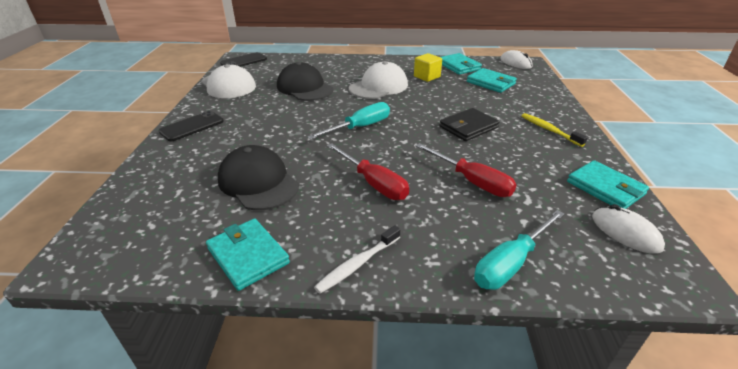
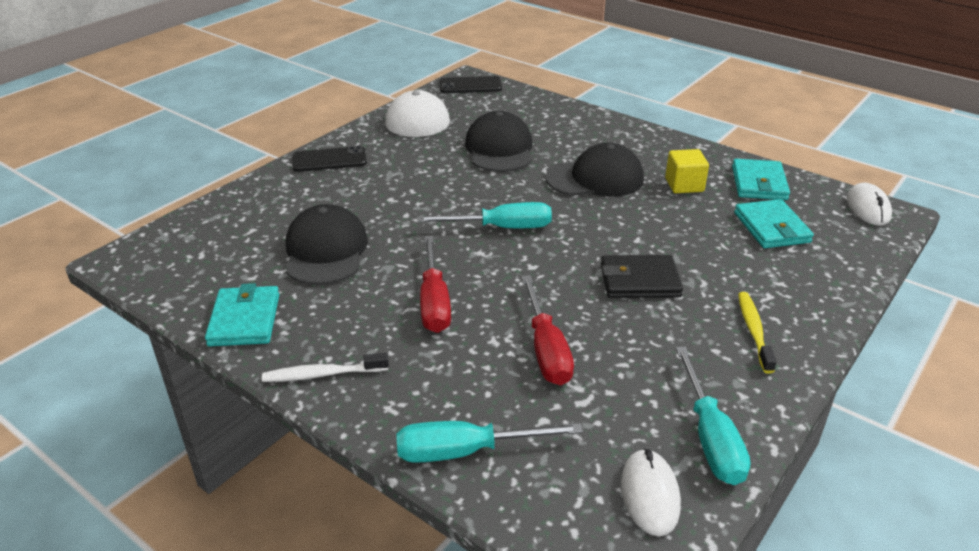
camera: 35 degrees right, 0 degrees up
white cap [349,61,408,99] -> black cap [545,143,644,197]
turquoise wallet [567,160,649,209] -> turquoise screwdriver [676,346,751,485]

